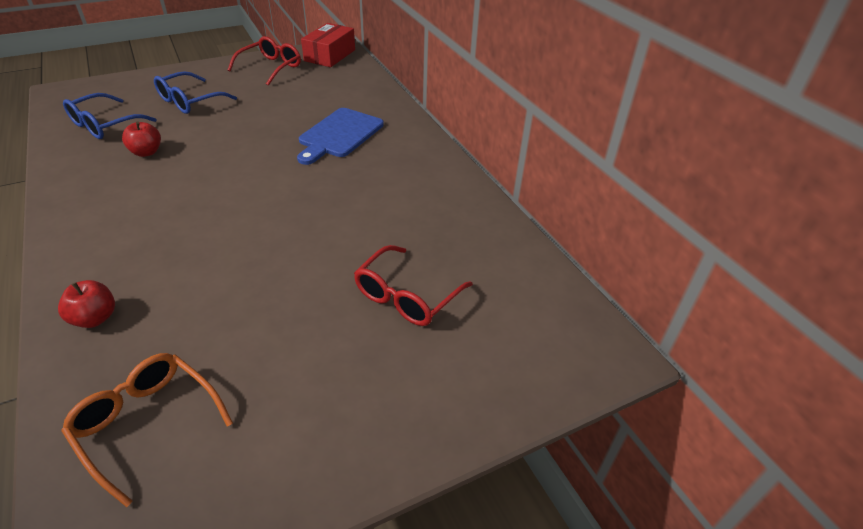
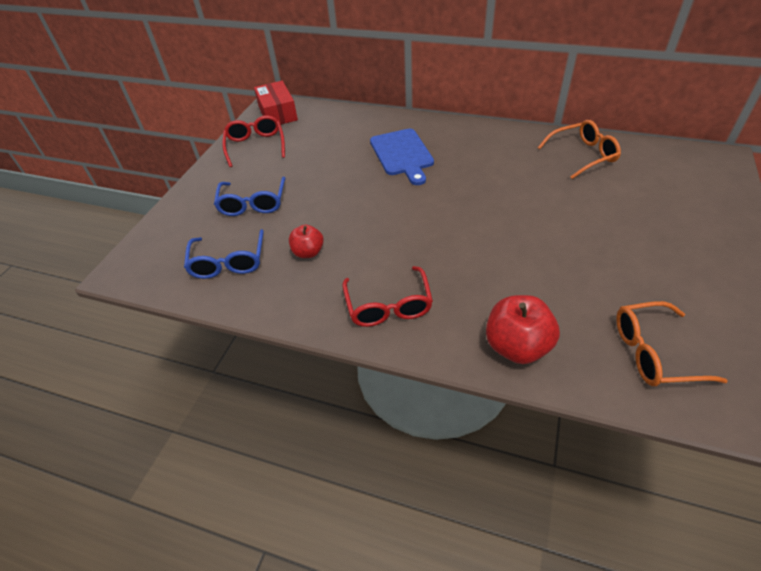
camera: 40 degrees left, 5 degrees up
red apple [58,280,115,328] -> red apple [486,295,560,364], size x1.63
red glasses [354,245,473,326] -> red glasses moved to [343,266,433,327]
none -> orange glasses [538,120,621,179]

